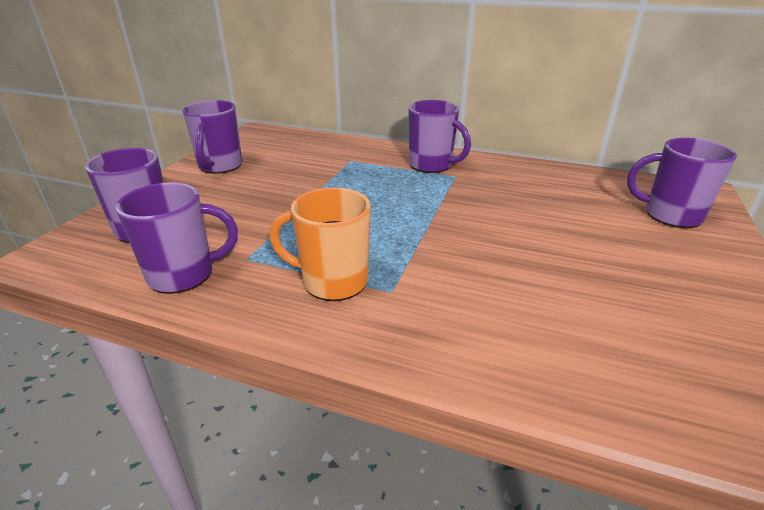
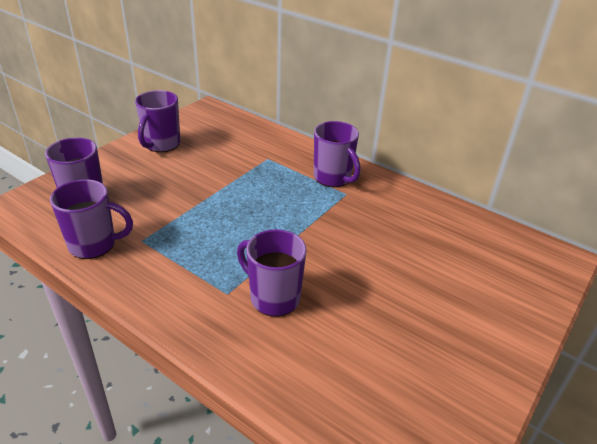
camera: 15 degrees right, 5 degrees up
orange mug [269,187,371,301] -> none
purple mug [627,138,737,228] -> purple mug moved to [237,229,307,317]

